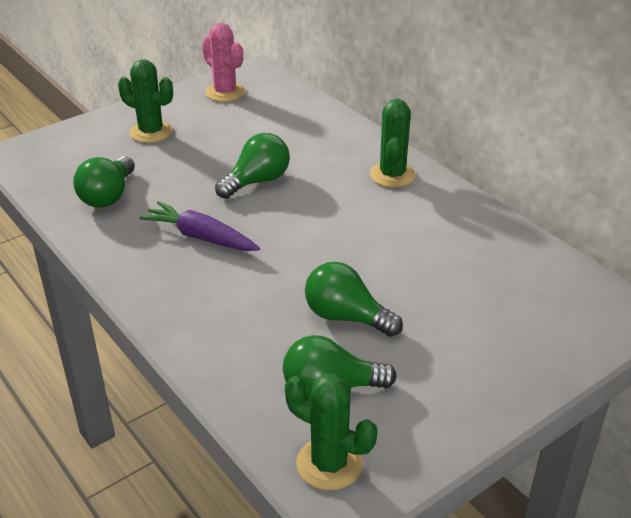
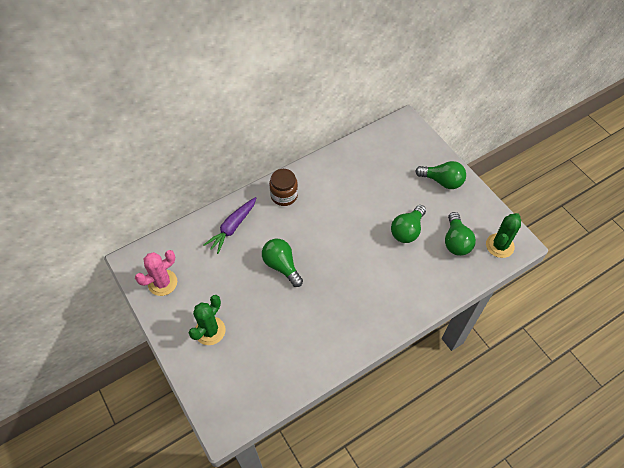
camera: 85 degrees left, 20 degrees up
green light bulb [73,156,135,208] -> green light bulb moved to [415,161,466,189]
purple carrot [139,201,260,251] -> purple carrot moved to [204,197,256,254]
green cactus [370,99,416,188] -> brown jar [269,169,298,206]

